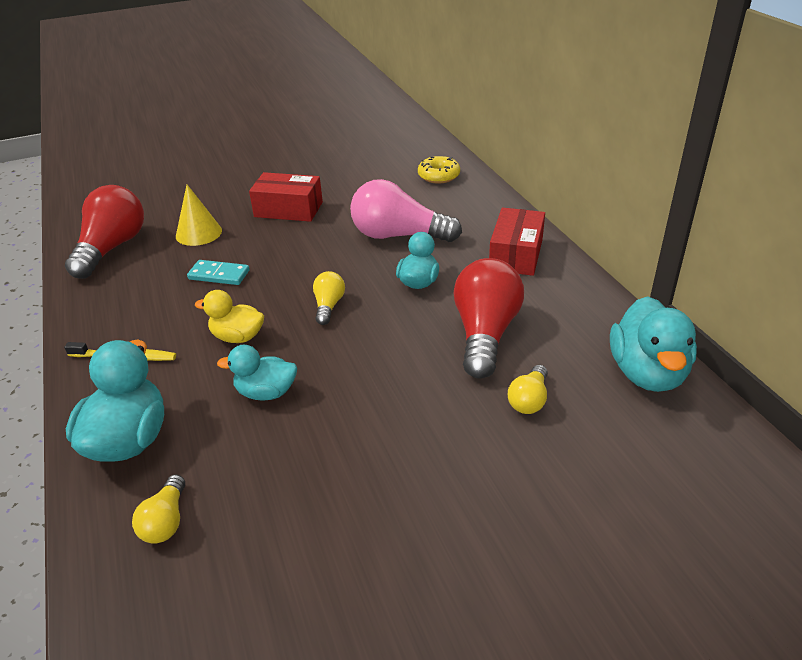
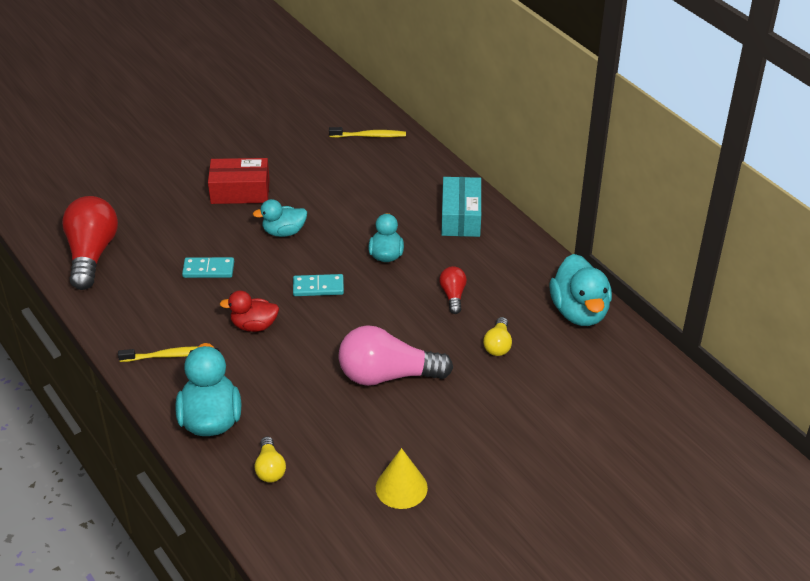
camera: 15 degrees left, 5 degrees up
yellow cone [176,185,222,246] -> yellow cone moved to [376,448,428,509]
yellow duck [195,290,264,343] -> red duck [220,291,279,332]
turquoise duck [217,345,297,401] -> turquoise duck moved to [253,199,307,237]
yellow light bulb [313,271,345,325] -> turquoise domino [293,274,344,296]
pink light bulb [350,179,462,242] -> pink light bulb moved to [338,325,453,386]
yellow donut [418,156,460,183] -> yellow toothbrush [329,127,406,138]
red light bulb [454,258,524,379] -> red light bulb [439,266,467,314], size x0.49
red box [489,207,545,276] -> turquoise box [441,177,481,237]

